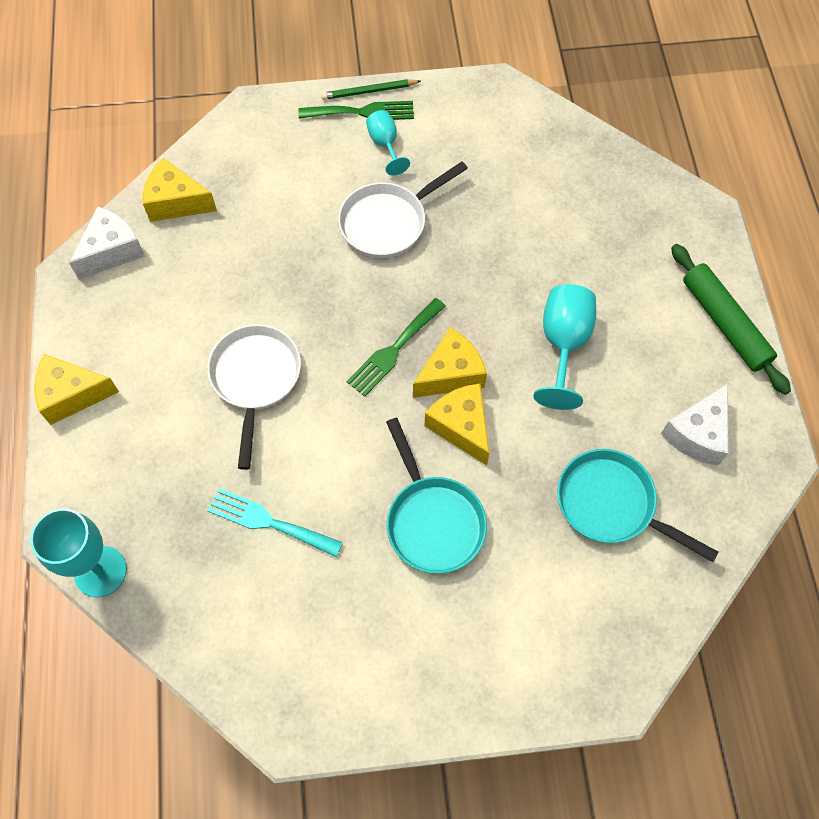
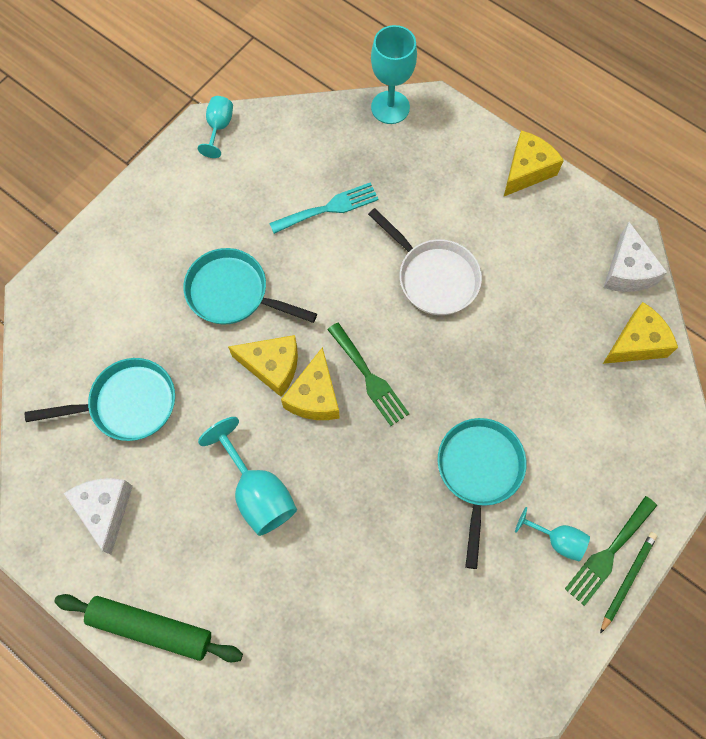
camera: 135 degrees right, 5 degrees up
white pan [338,162,468,258] -> turquoise pan [438,418,527,569]
green fork [346,298,446,397] -> green fork turned 150 degrees clockwise [327,322,410,426]
none -> turquoise goblet [198,96,233,158]

